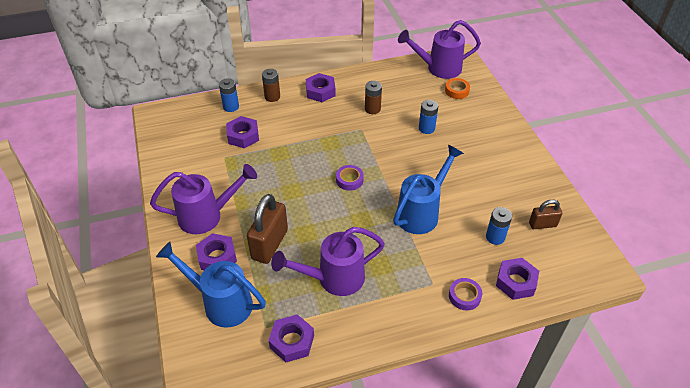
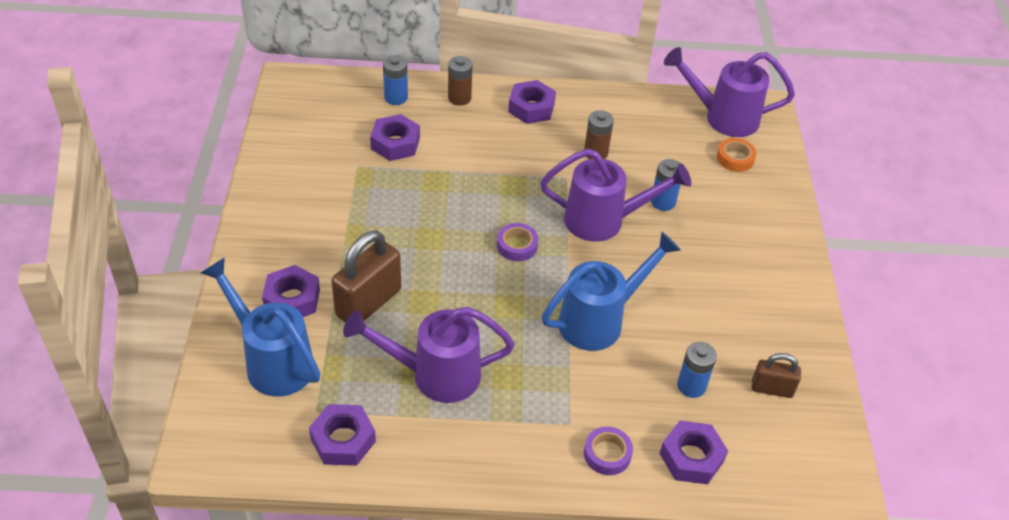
camera: 15 degrees right, 0 degrees up
purple watering can [150,164,257,234] -> purple watering can moved to [540,149,691,242]

